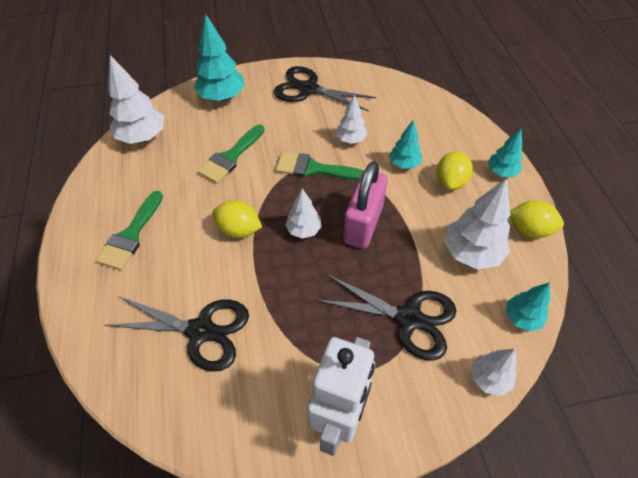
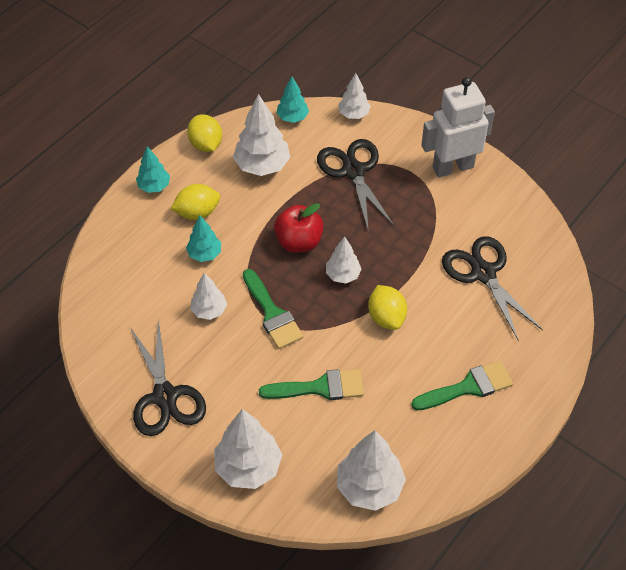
camera: 130 degrees left, 0 degrees up
turquoise tree [194,14,245,101] -> white tree [214,409,282,489]
pink padlock [343,161,388,249] -> red apple [274,203,323,253]

